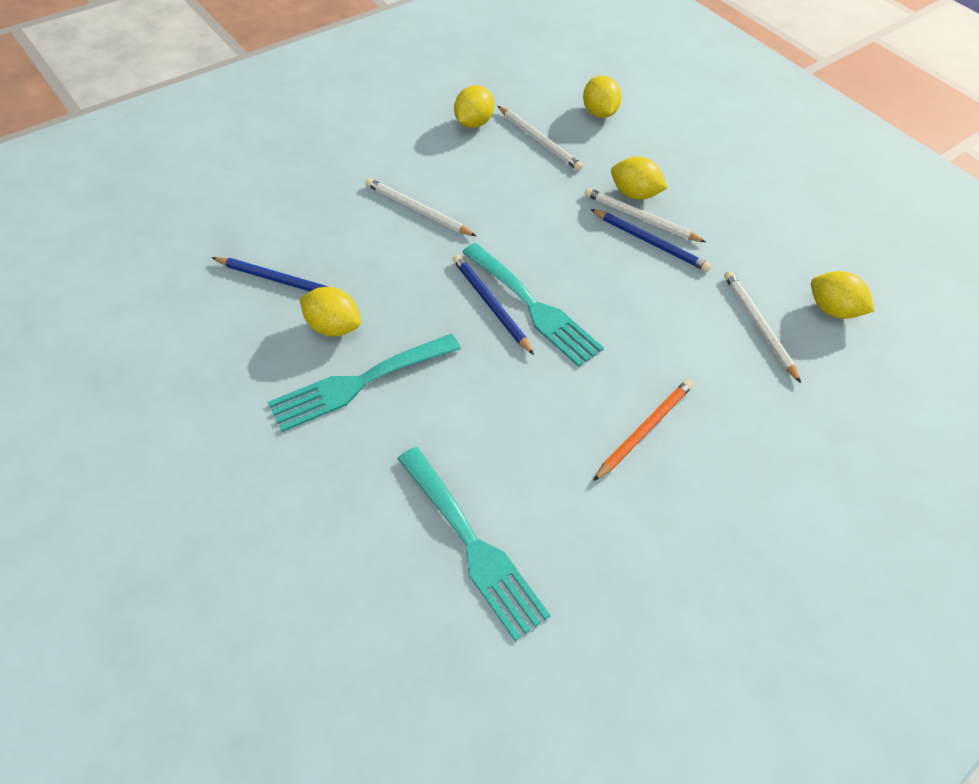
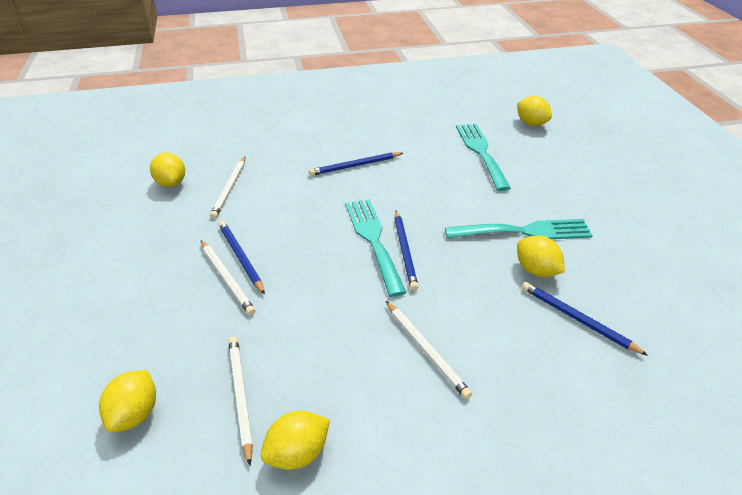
camera: 150 degrees left, 15 degrees down
orange pencil [593,379,693,481] -> blue pencil [309,152,403,176]
yellow lemon [611,156,668,200] -> yellow lemon moved to [517,96,552,126]

